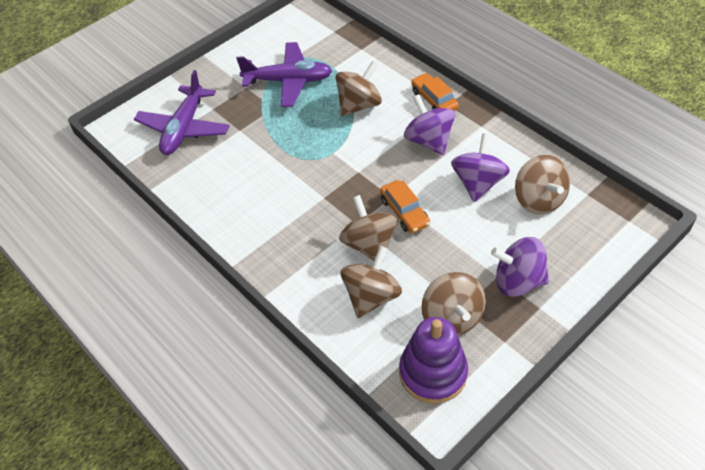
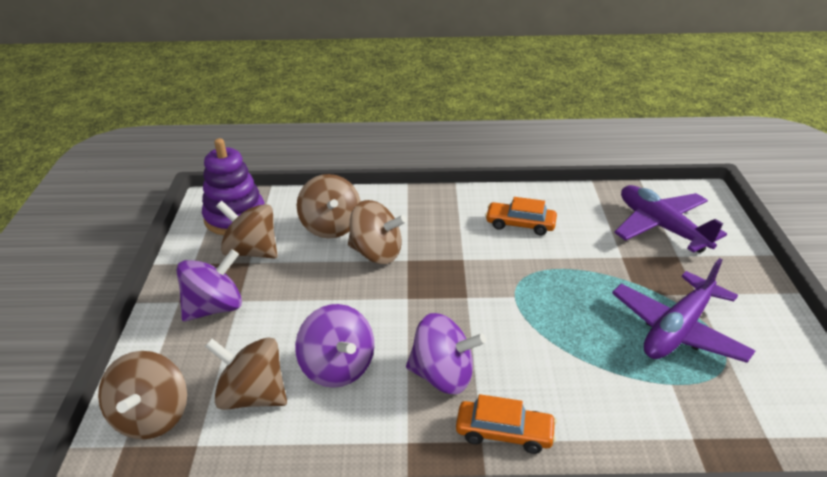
camera: 130 degrees right, 15 degrees down
brown spinning top [336,61,382,116] -> brown spinning top moved to [98,351,187,440]
orange car [380,180,430,233] -> orange car moved to [485,197,557,235]

